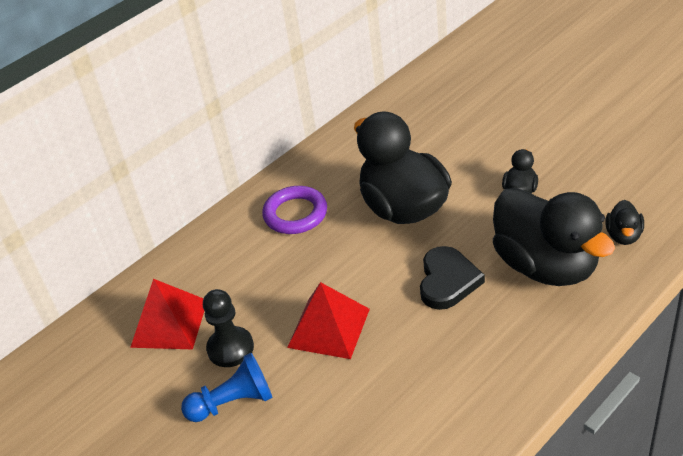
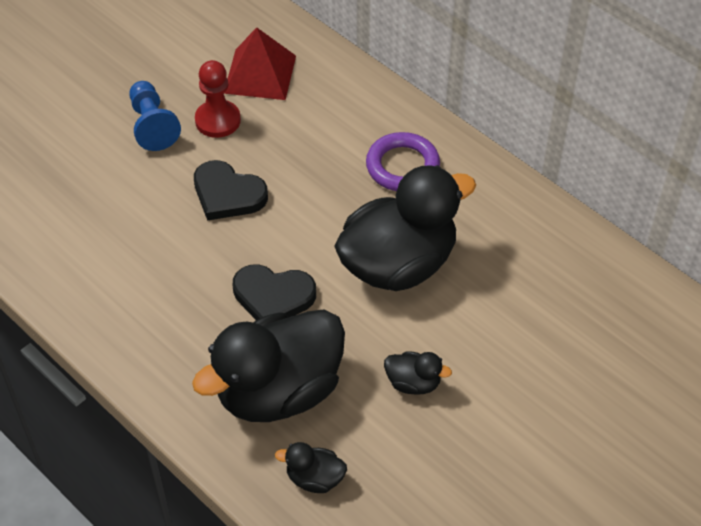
camera: 85 degrees right, 10 degrees up
black pawn [203,289,254,367] -> red pawn [195,60,241,138]
red pyramid [287,282,370,359] -> black heart [194,160,268,221]

